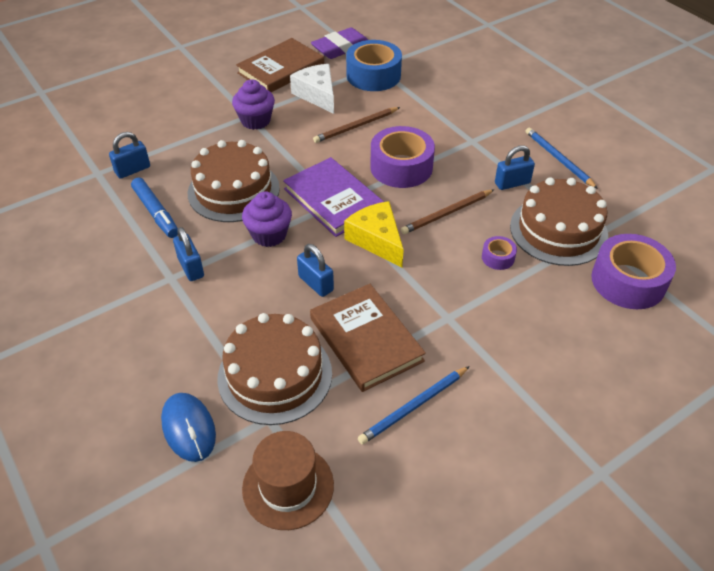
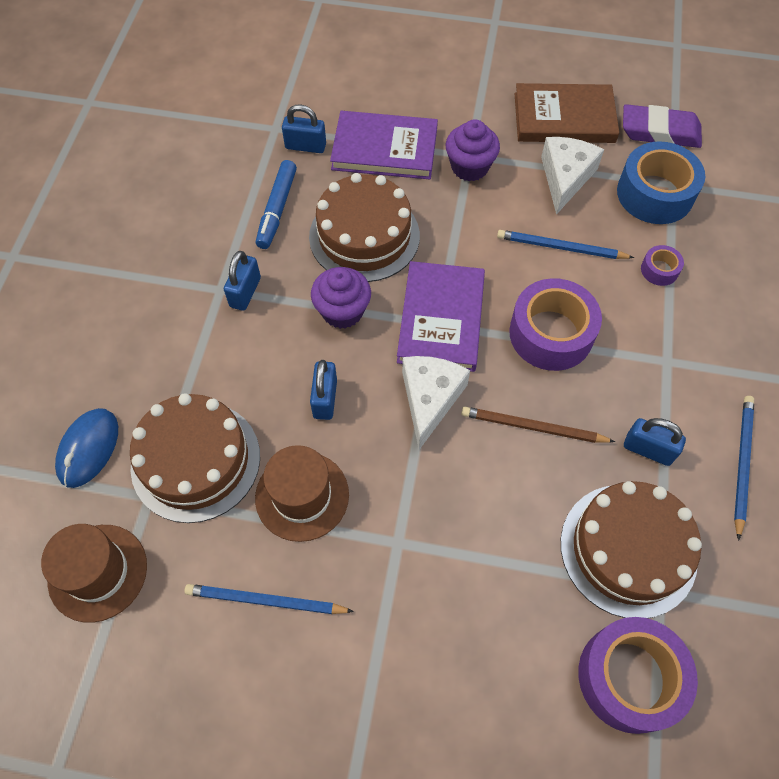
camera: 45 degrees right, 15 degrees up
brown book [310,284,426,392] -> brown hat [255,445,349,542]
brown pencil [313,107,400,143] -> blue pencil [497,230,634,259]
yellow cheese [344,201,404,267] -> white cheese [402,356,470,450]
purple tape [482,236,517,270] -> purple tape moved to [641,245,684,286]
none -> purple book [330,111,438,179]

